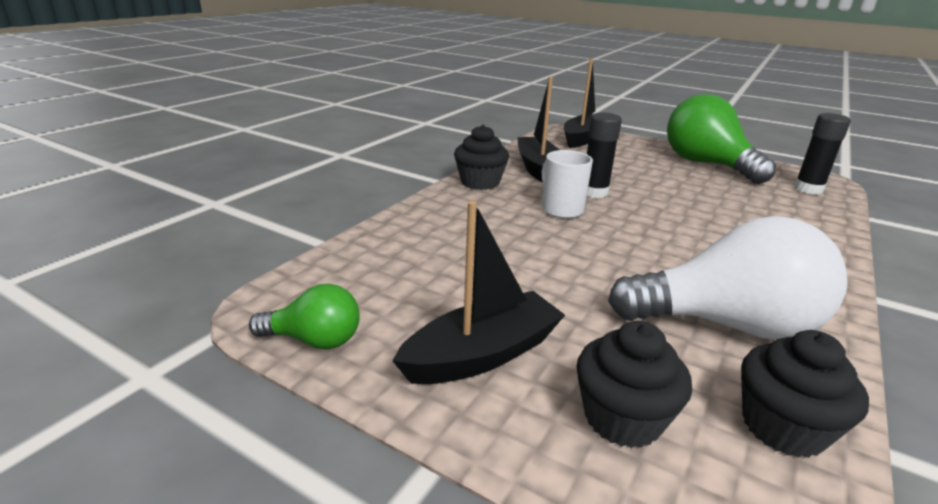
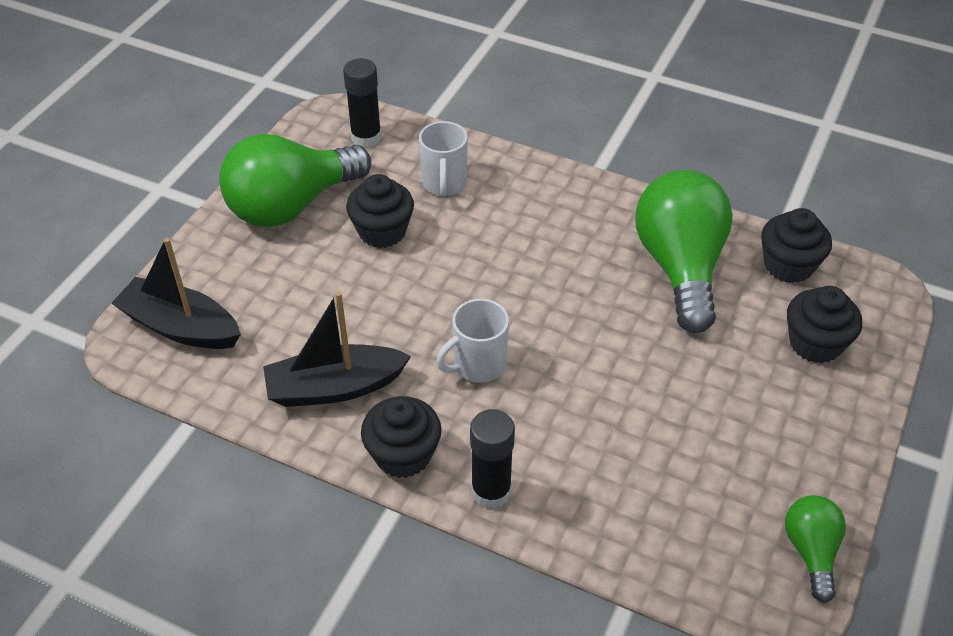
camera: 95 degrees left, 20 degrees up
black boat [392,201,565,384] -> none
black glue stick [587,112,622,198] -> black glue stick moved to [470,409,515,509]
white light bulb [608,216,848,340] -> green light bulb [635,170,733,333]
none -> black cupcake [346,174,414,248]
none -> white mug [419,121,468,197]

